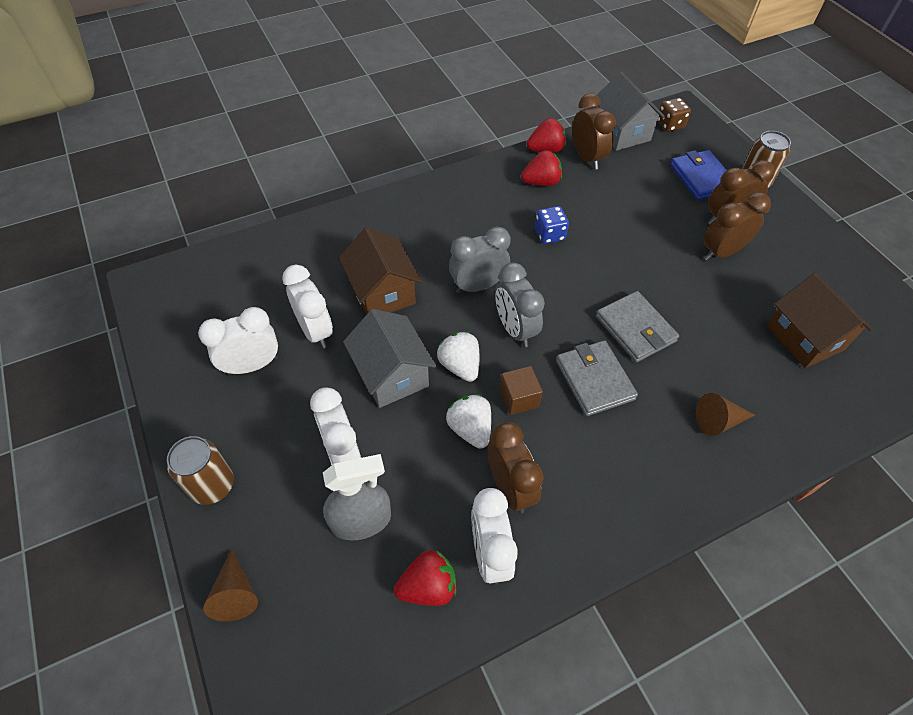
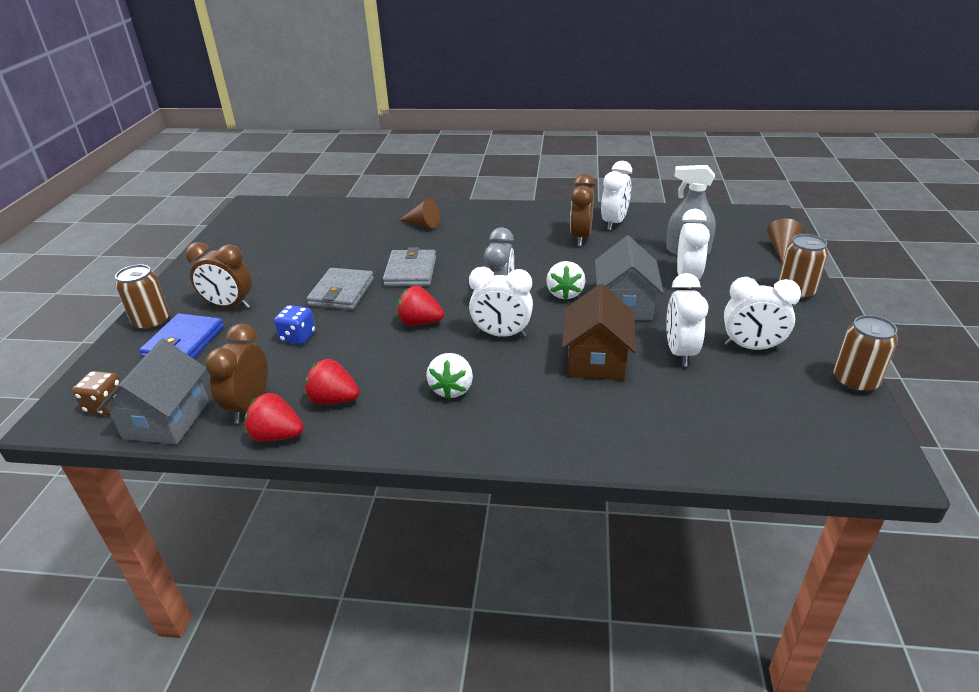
camera: 145 degrees left, 20 degrees down
red strawberry [394,550,456,606] -> red strawberry moved to [397,286,444,325]
white strawberry [446,394,491,449] -> white strawberry moved to [426,353,473,399]
grey clock [449,227,511,293] -> white clock [469,267,533,337]
brown cube [500,366,543,415] -> none
blue dice [535,206,569,244] -> blue dice moved to [274,305,315,345]
grey wallet [556,340,638,416] -> grey wallet moved to [307,268,374,310]
brown clock [704,192,771,261] -> none
brown house [767,273,872,368] -> none
none -> brown can [833,315,898,393]

